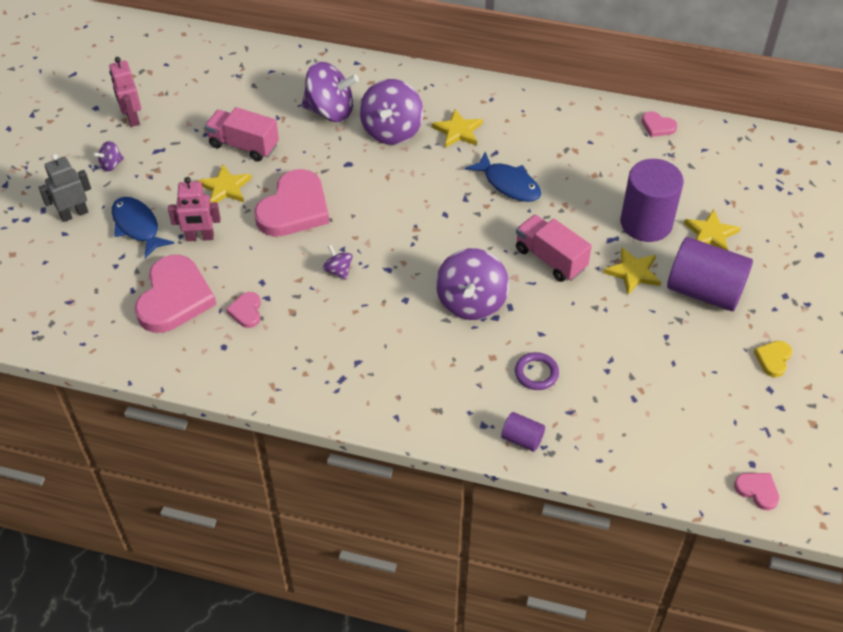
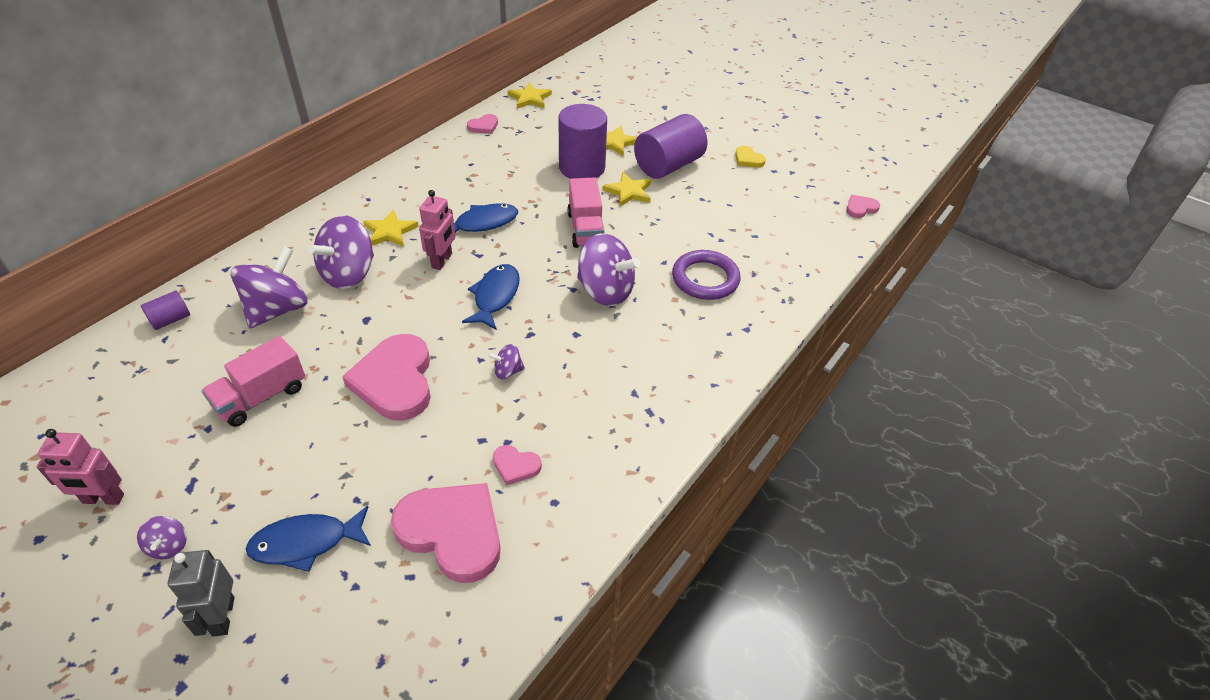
camera: 70 degrees left, 5 degrees down
pink robot [168,177,221,241] -> pink robot moved to [419,190,455,270]
yellow star [198,164,252,203] -> yellow star moved to [508,82,552,109]
pink heart [255,169,329,237] -> pink heart turned 150 degrees counterclockwise [342,334,431,421]
purple spinning top [360,79,423,145] -> purple spinning top turned 90 degrees clockwise [308,215,374,289]
purple cylinder [501,412,545,452] -> purple cylinder moved to [141,291,190,330]
purple ring [515,352,559,390] -> purple ring [672,250,741,300], size x1.66
pink truck [516,215,592,282] -> pink truck turned 75 degrees counterclockwise [567,177,604,248]
none -> blue fish [462,264,520,330]

